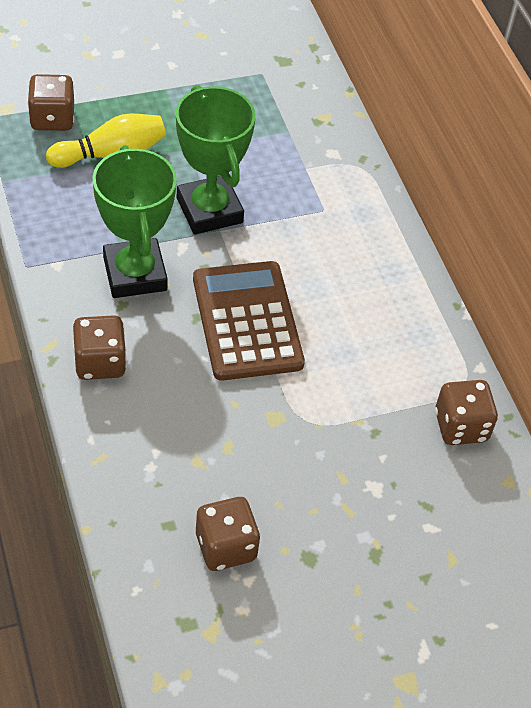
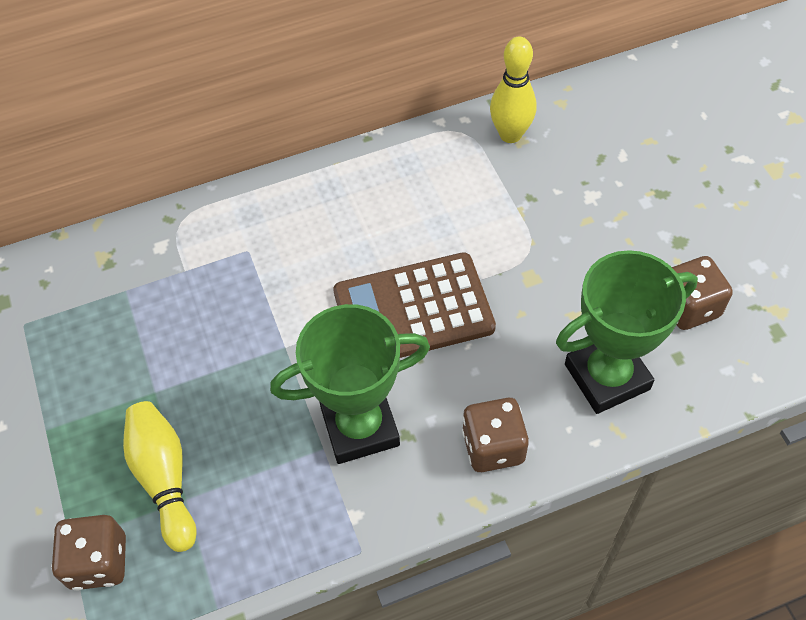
camera: 85 degrees left, 5 degrees up
green trophy [176,85,256,235] -> green trophy moved to [556,250,698,414]
brown dice [435,380,498,445] -> yellow bowling pin [490,37,536,143]

